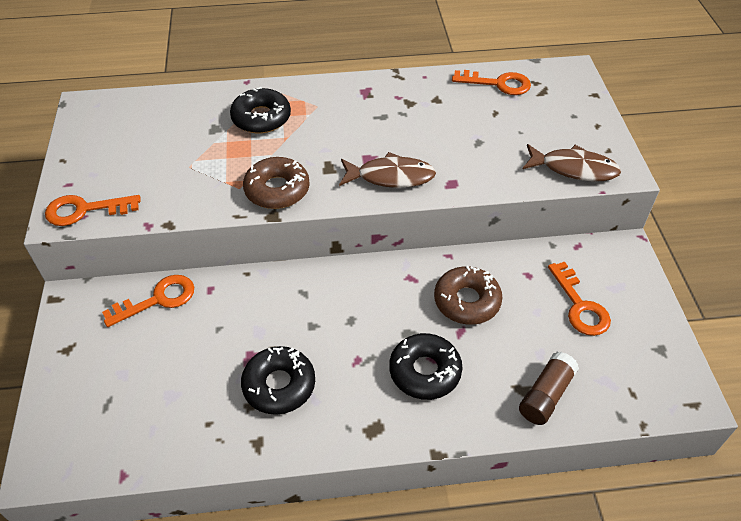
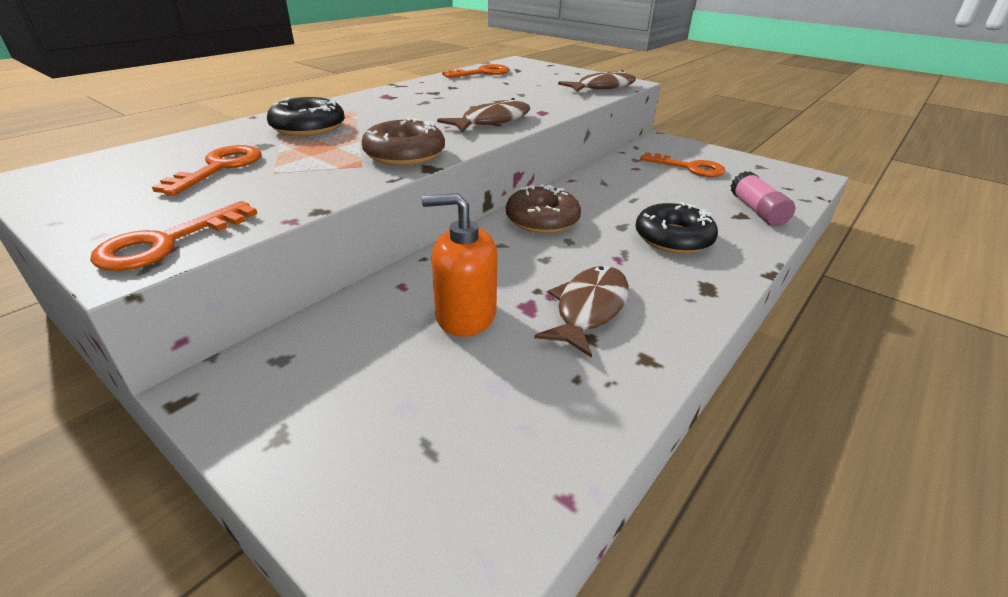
camera: 45 degrees left, 15 degrees down
orange key [102,275,194,327] -> orange key moved to [152,145,262,196]
black donut [241,346,315,415] -> brown fish [534,266,629,358]
brown donut [434,266,503,325] -> brown donut moved to [506,184,581,233]
brown glue stick [519,352,579,425] -> pink glue stick [731,171,795,226]
none -> orange soap dispenser [422,193,497,336]

